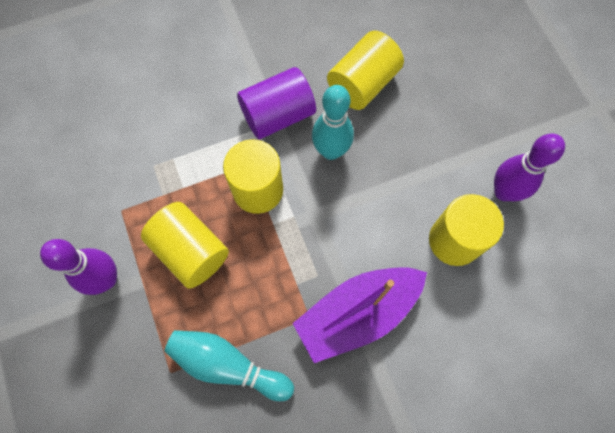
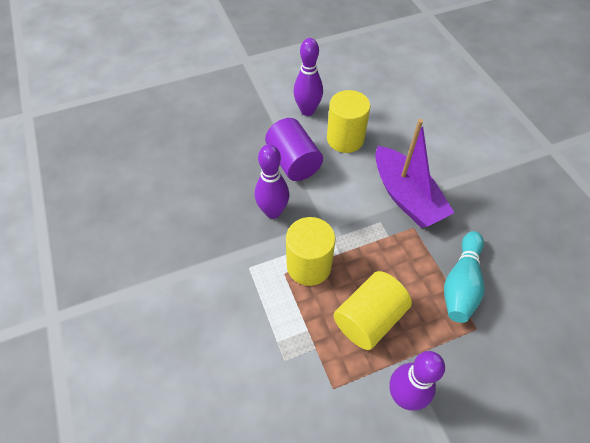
camera: 90 degrees left, 15 degrees down
purple cylinder [237,67,316,139] -> purple cylinder moved to [265,118,323,181]
turquoise bowling pin [312,85,354,160] -> purple bowling pin [255,144,289,219]
yellow cylinder [327,31,404,110] -> none

